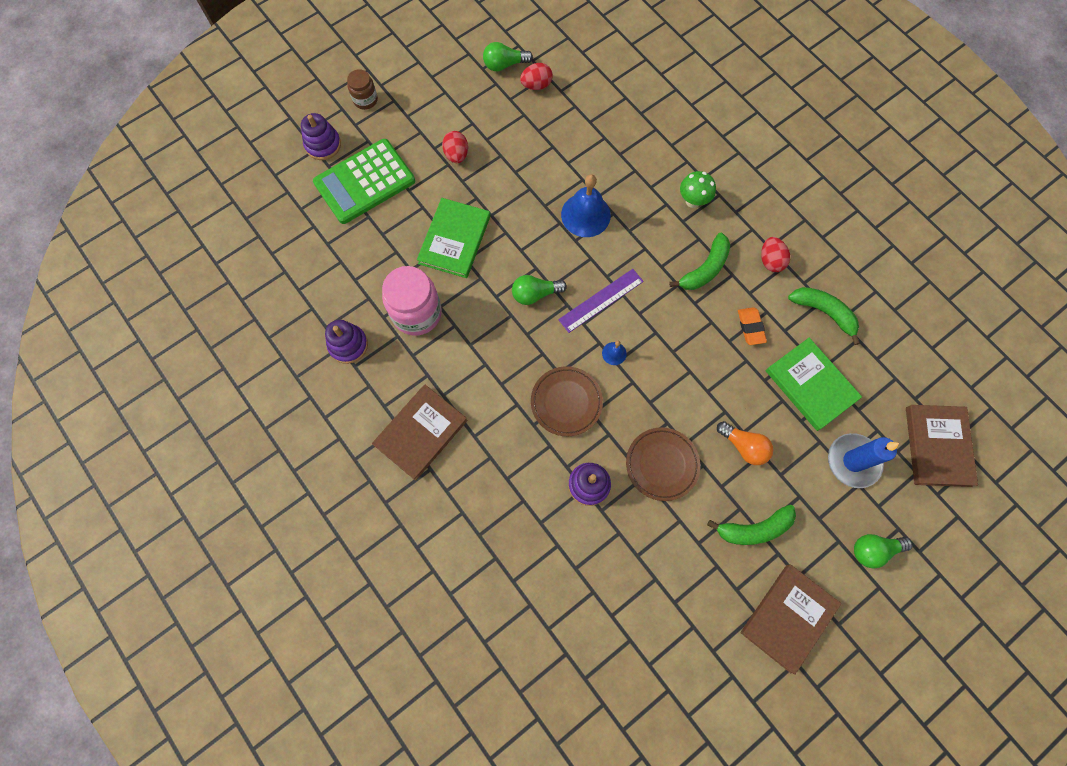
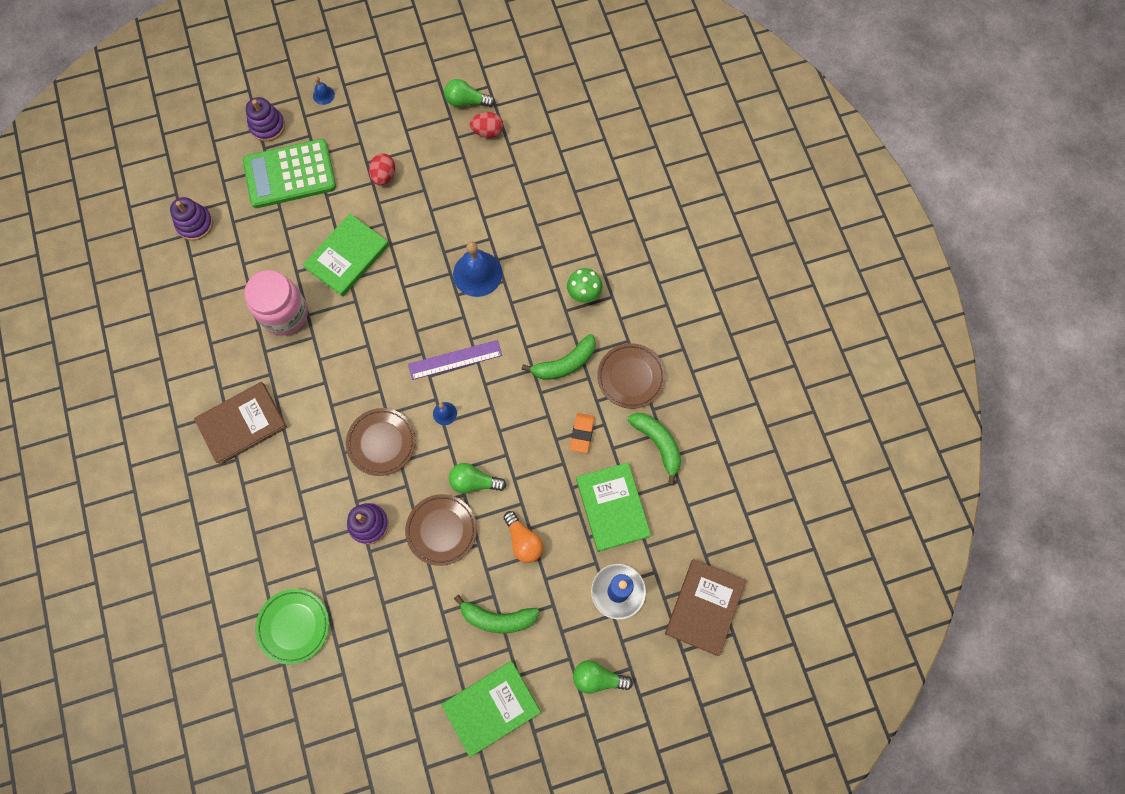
camera: 20 degrees right, 0 degrees up
purple stacking toy [325,320,368,364] -> purple stacking toy moved to [170,197,213,241]
brown jar [347,69,378,110] -> blue bell [313,77,335,105]
green light bulb [512,275,567,305] -> green light bulb moved to [449,463,507,493]
brown book [741,565,841,675] -> green book [441,661,541,757]
red egg [761,237,790,272] -> brown plate [597,343,666,409]
none -> green plate [255,589,329,664]

